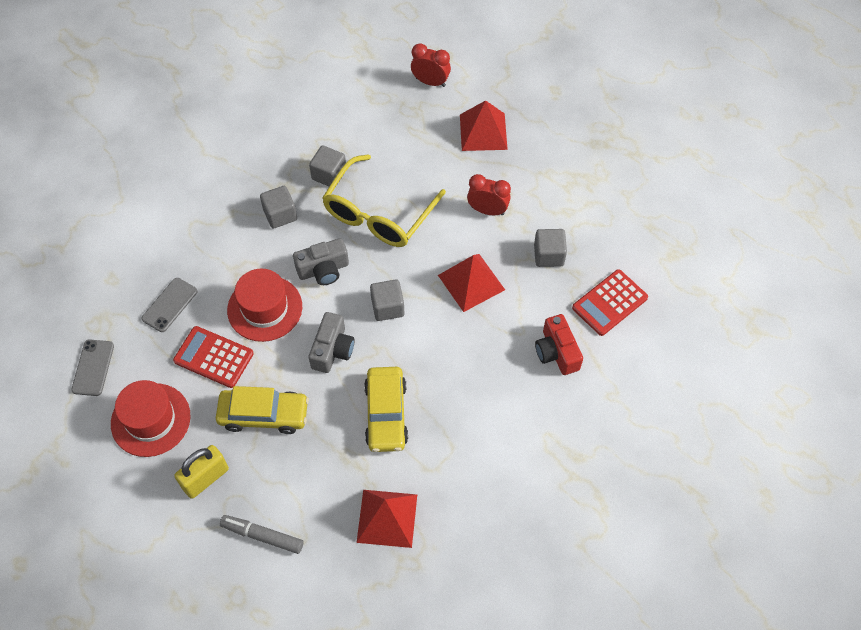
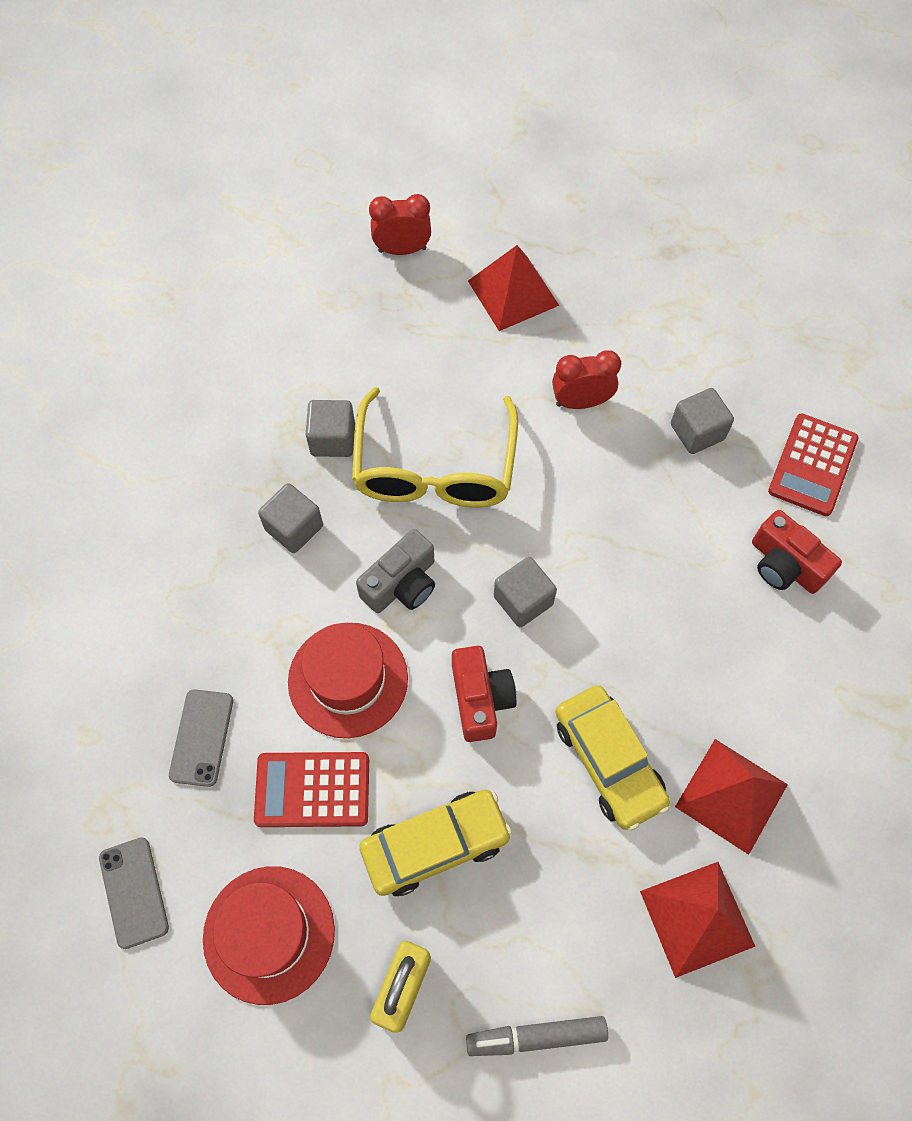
camera: 25 degrees left, 5 degrees up
grey camera [309,312,355,373] -> red camera [452,646,516,742]
red pyramid [438,254,505,312] -> red pyramid moved to [675,739,788,855]

